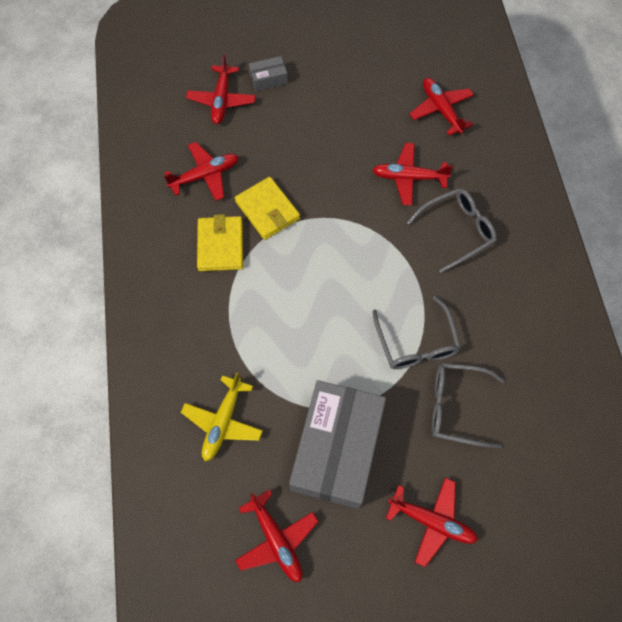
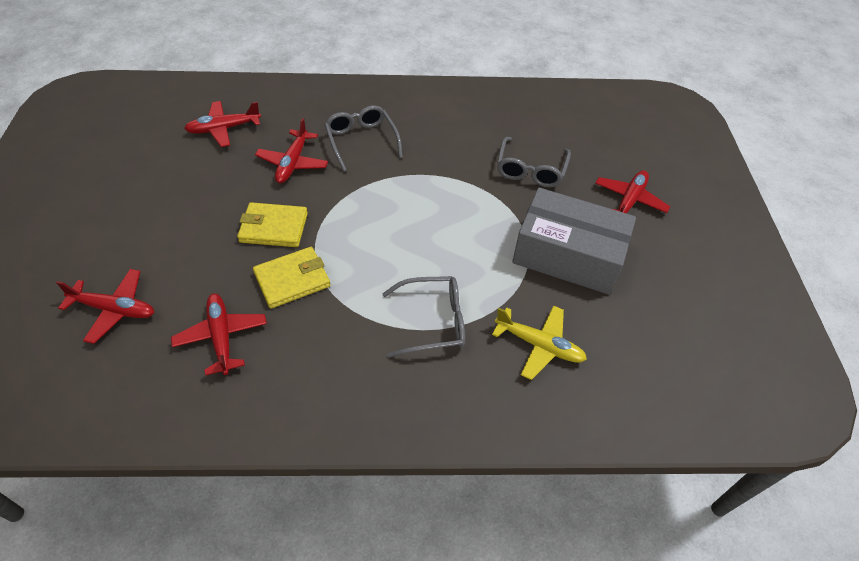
camera: 85 degrees left, 15 degrees down
yellow wallet [197,214,243,271] -> yellow wallet moved to [237,202,308,247]
red plane [235,490,319,582] -> none
grey box [249,56,288,91] -> none
grey glasses [372,296,461,369] -> grey glasses moved to [382,276,465,358]

